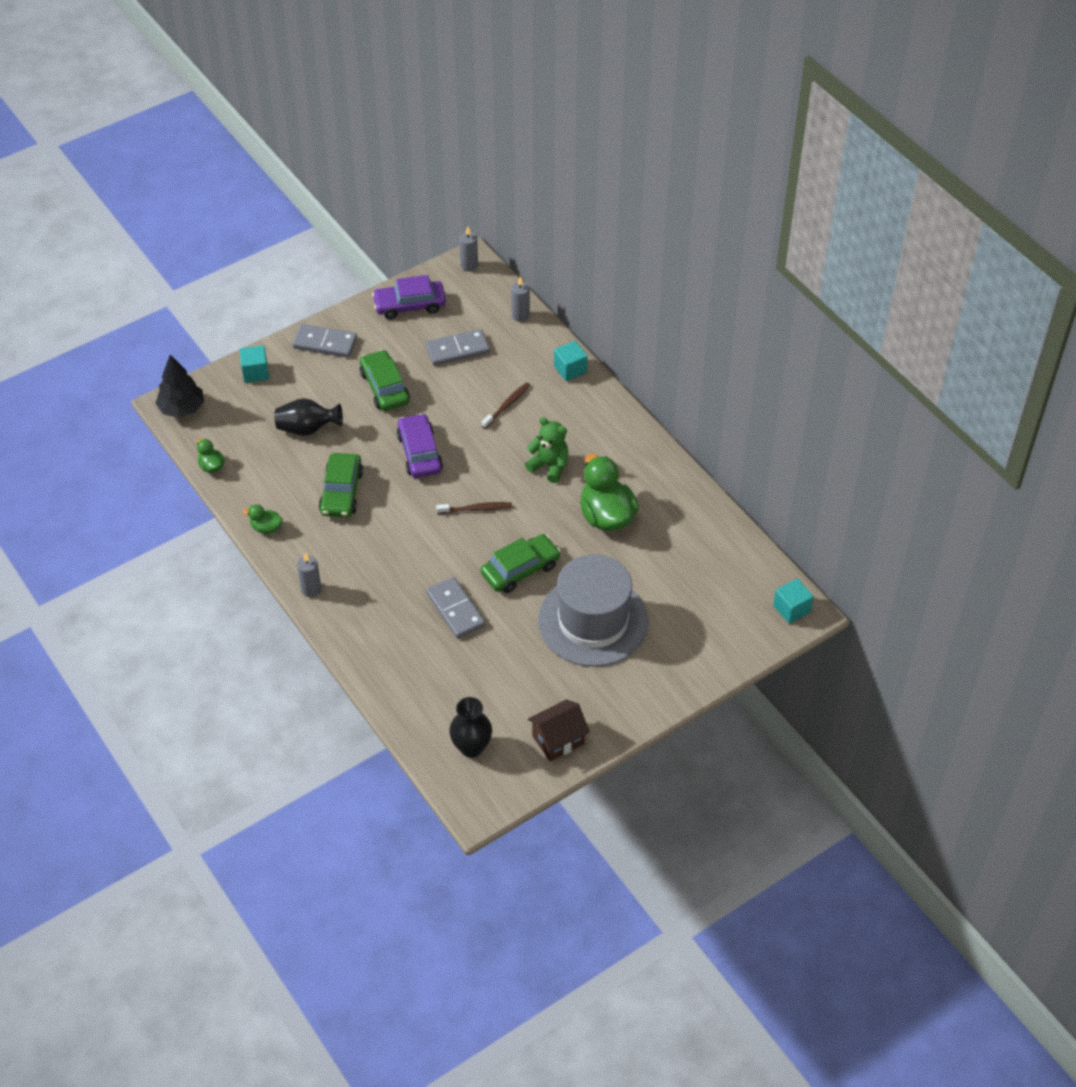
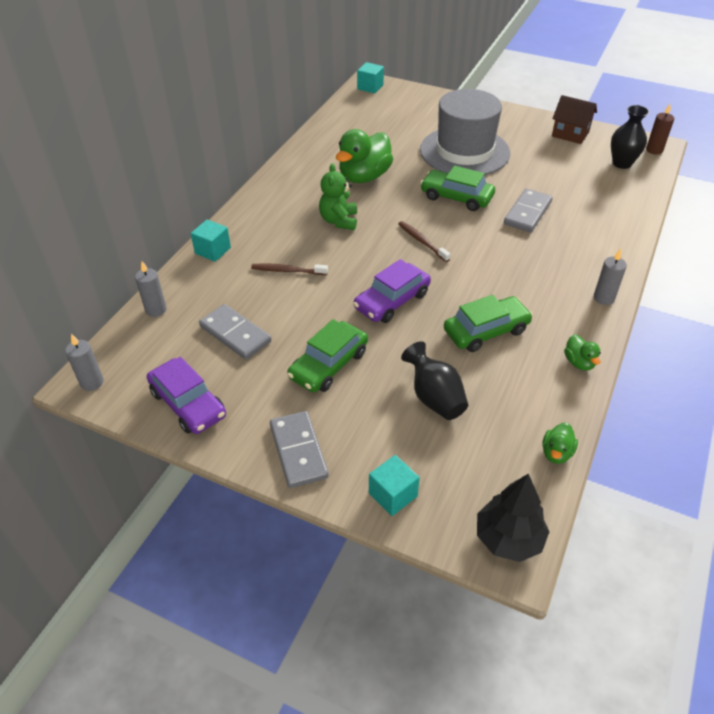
camera: 120 degrees left, 5 degrees down
none -> brown candle [646,104,674,155]

